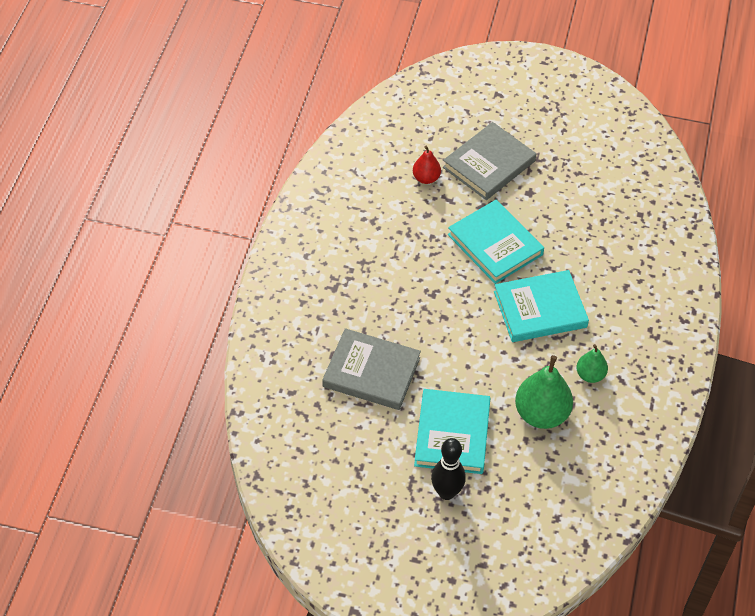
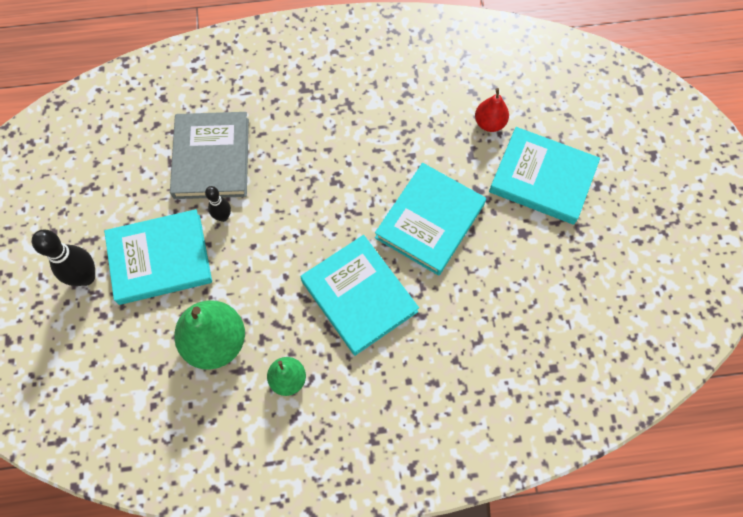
camera: 70 degrees right, 15 degrees up
grey book [443,122,536,200] -> turquoise book [489,127,600,225]
none -> black bowling pin [205,186,231,222]

